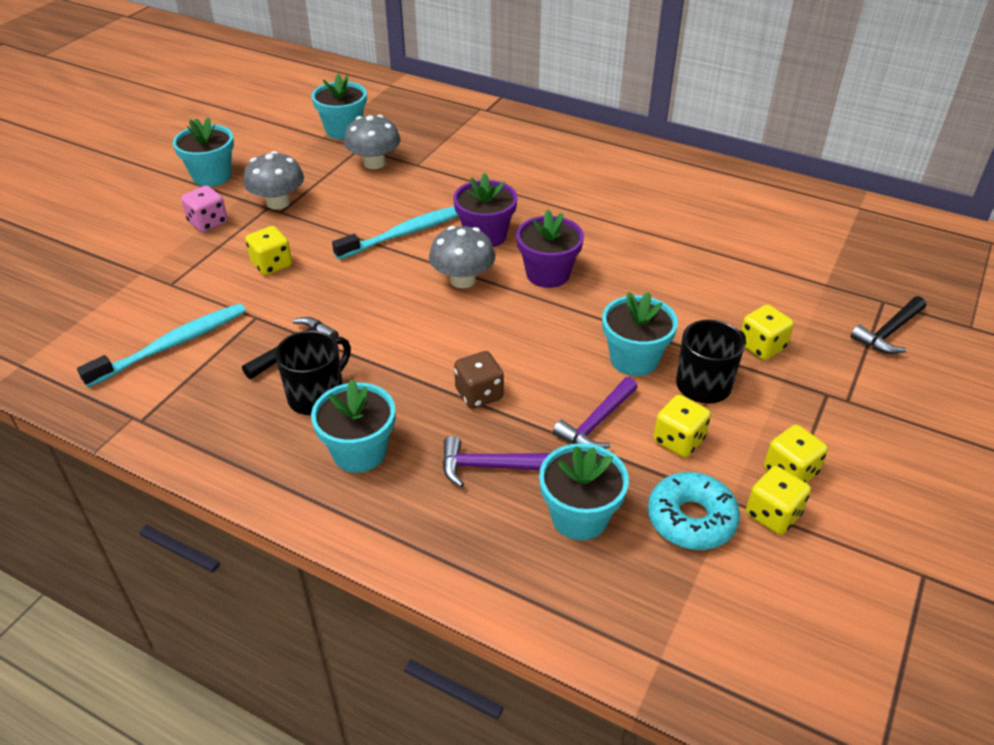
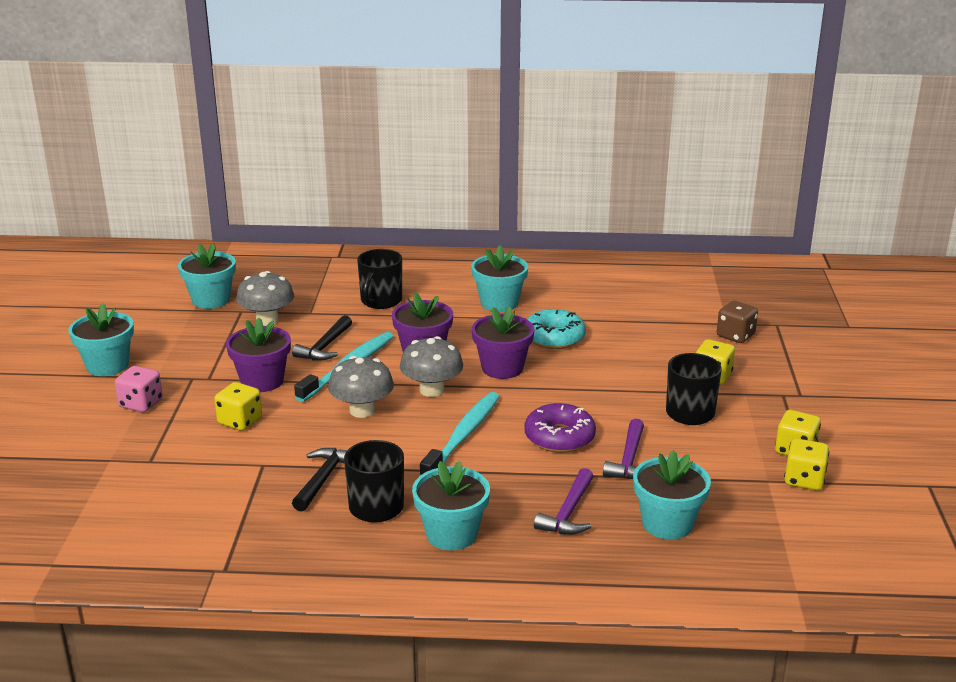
camera: 25 degrees left, 15 degrees down
turquoise toothbrush [77,303,246,387] -> turquoise toothbrush moved to [420,392,500,476]
grey mushroom [243,151,304,210] -> grey mushroom moved to [328,356,394,418]
purple hammer [443,436,550,487] -> purple hammer turned 45 degrees counterclockwise [534,468,594,535]
brown dice [454,351,504,409] -> brown dice moved to [717,301,758,343]
turquoise flower pot [602,292,678,376] -> turquoise flower pot moved to [471,246,528,312]
turquoise donut [648,472,740,550] -> turquoise donut moved to [527,309,586,349]
yellow dice [653,395,711,458] -> none
black hammer [851,296,926,354] -> black hammer moved to [292,315,352,361]
none -> purple flower pot [226,318,291,392]
none -> black mug [357,249,402,309]
none -> purple donut [525,403,596,453]

